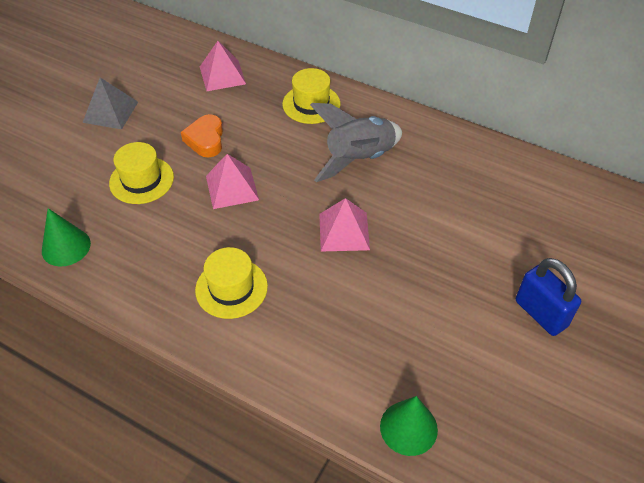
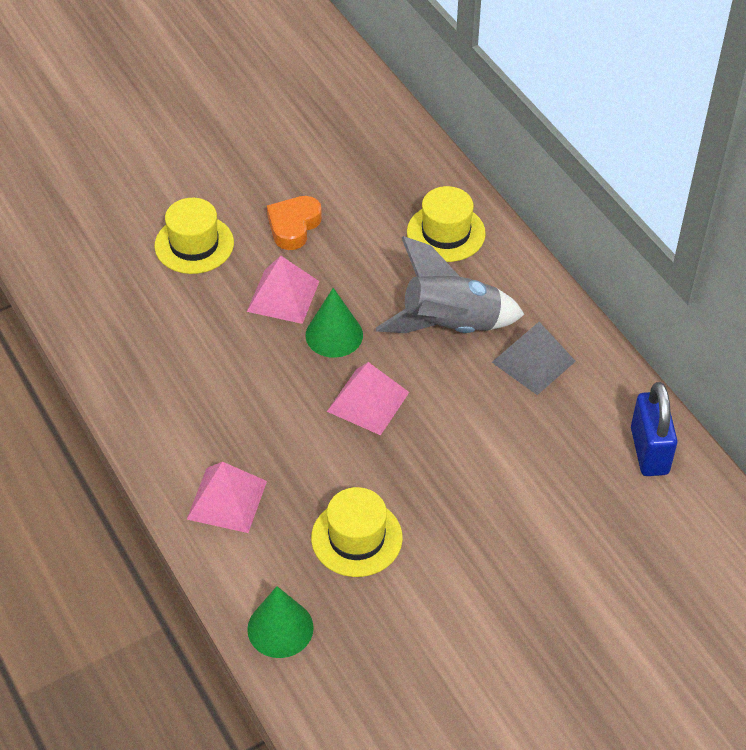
camera: 30 degrees right, 0 degrees up
green cone [42,208,91,267] -> green cone moved to [305,288,363,358]
grey pyramid [82,78,138,129] -> grey pyramid moved to [492,322,576,395]
yellow hat [195,247,268,319] -> yellow hat moved to [311,487,403,577]
pink pyramid [200,41,246,91] -> pink pyramid moved to [187,462,267,533]
blue padlock [516,258,581,336] -> blue padlock moved to [631,382,678,476]

